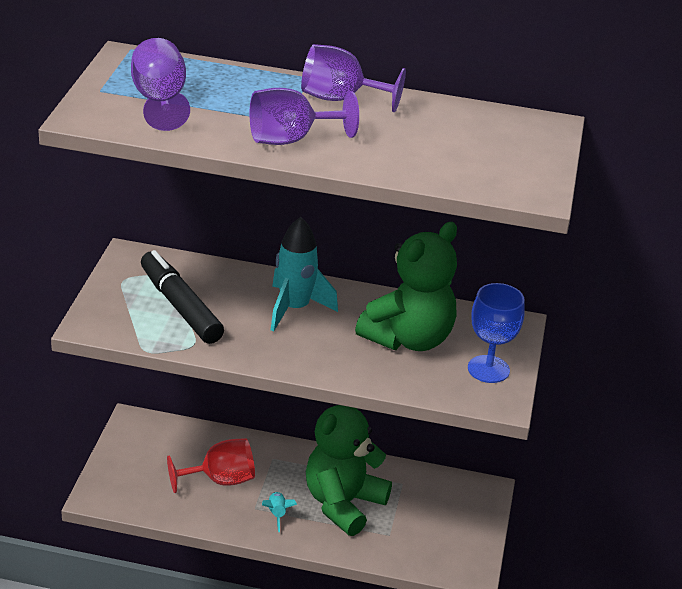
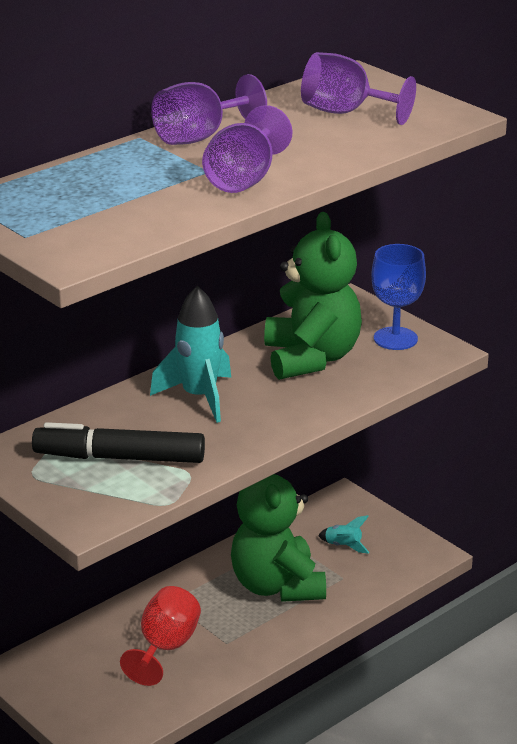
camera: 50 degrees left, 5 degrees down
purple goblet [131,38,190,131] -> purple goblet moved to [301,52,416,125]
turquoise rocket [262,492,297,532] -> turquoise rocket moved to [318,515,370,554]

